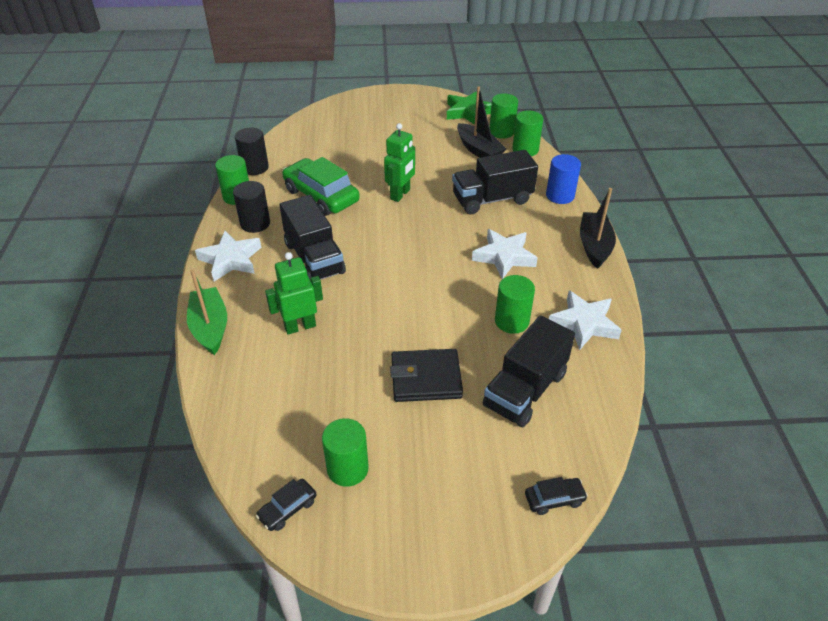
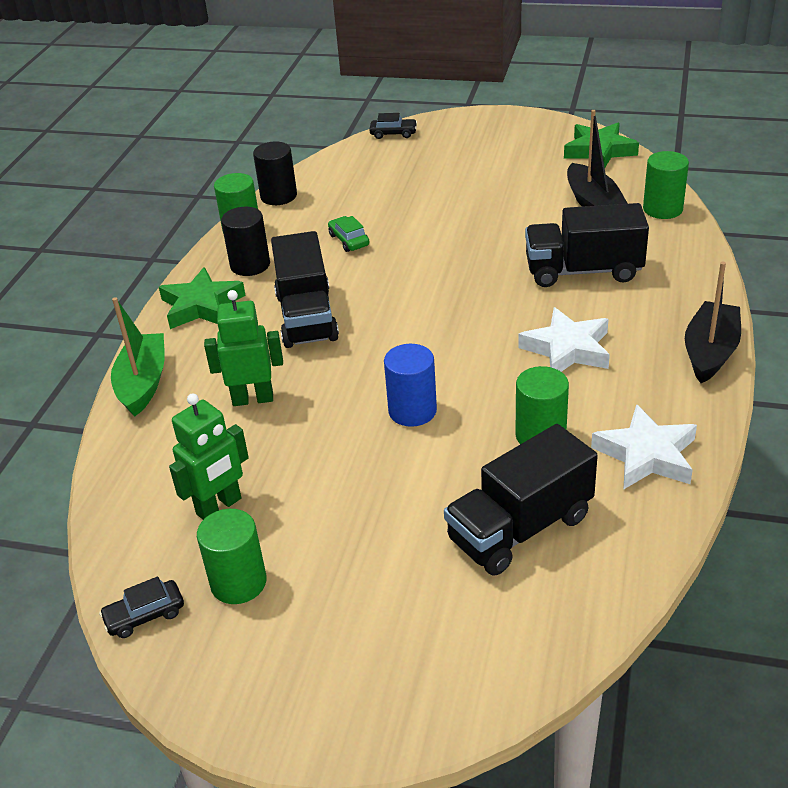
camera: 20 degrees right, 5 degrees down
white star [195,231,261,281] -> green star [159,267,246,329]
green car [282,157,360,216] -> green car [328,216,369,252], size x0.46
green robot [384,123,415,202] -> green robot moved to [169,393,249,520]
black wallet [390,349,463,402] -> none
green cylinder [490,93,518,139] -> none
black car [525,477,588,515] -> black car moved to [369,113,417,139]
blue cylinder [546,154,581,204] -> blue cylinder moved to [384,344,437,427]

